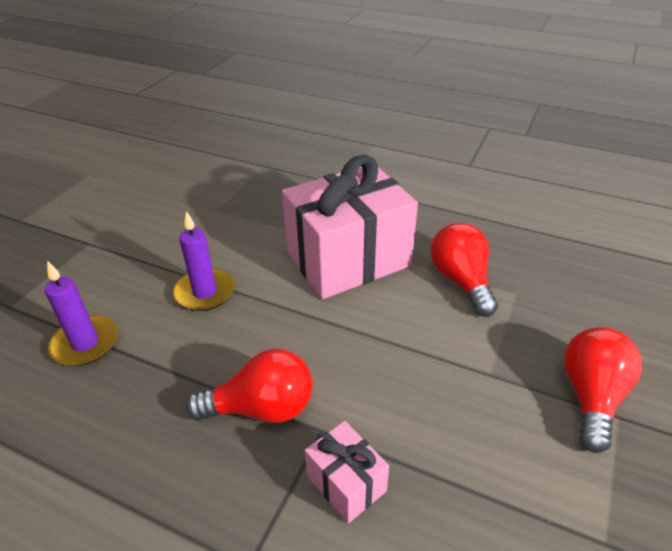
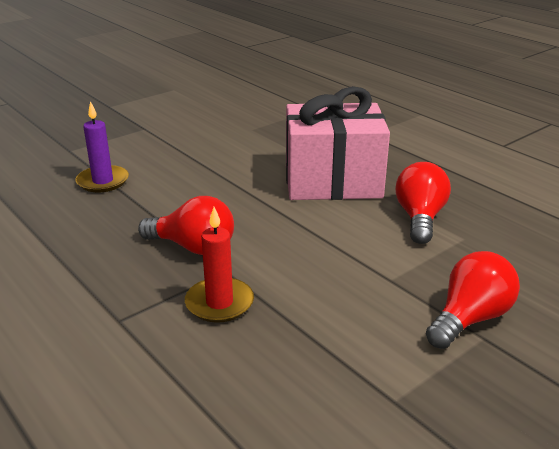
camera: 25 degrees right, 10 degrees down
purple candle [173,211,235,311] -> none
pink gift [305,421,389,524] -> red candle [185,207,254,323]

